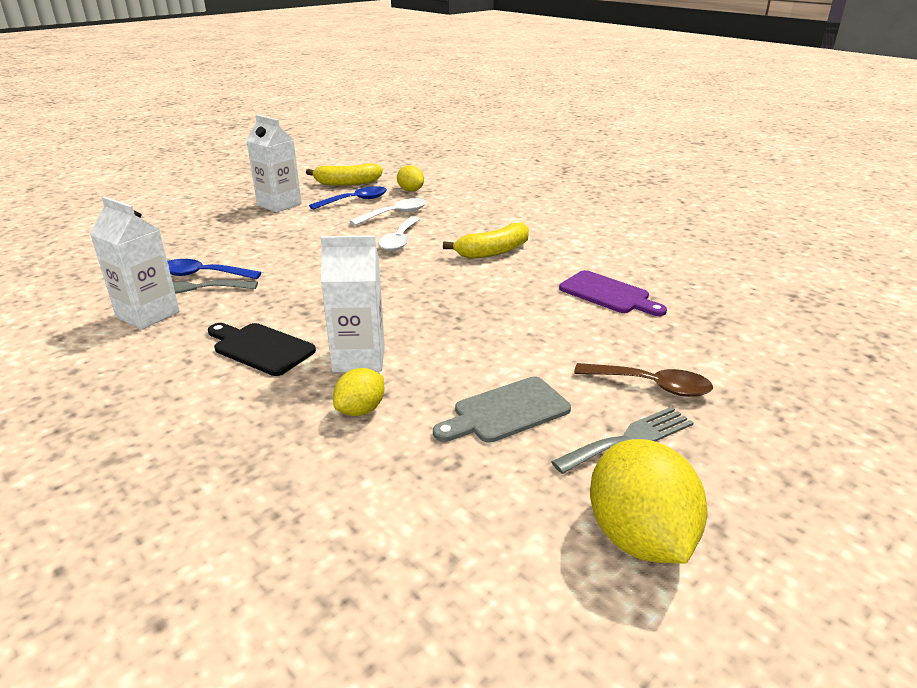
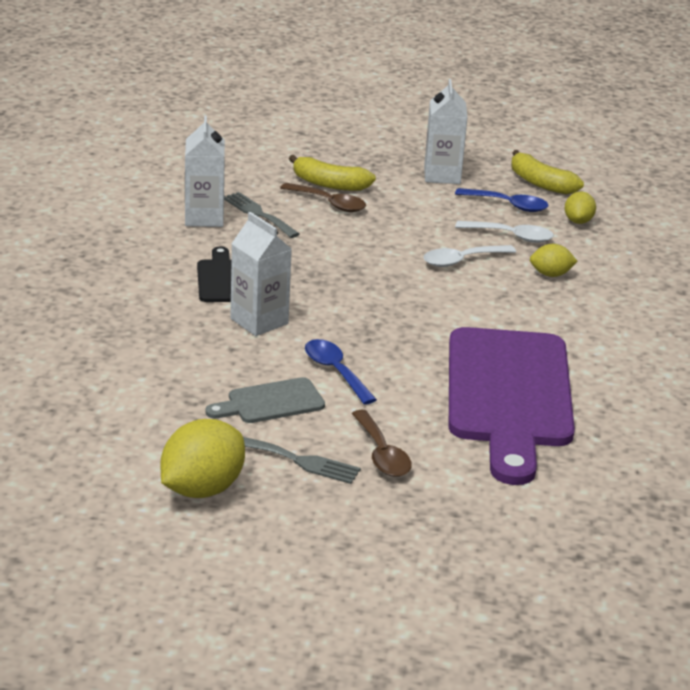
camera: 50 degrees right, 0 degrees up
blue spoon [167,259,262,279] -> blue spoon moved to [305,339,377,405]
yellow lemon [333,368,384,416] -> yellow lemon moved to [530,244,578,277]
grey cutting board [433,377,571,443] -> grey cutting board turned 45 degrees counterclockwise [205,377,325,423]
yellow banana [443,223,529,259] -> yellow banana moved to [289,155,376,191]
purple cutting board [559,270,667,316] -> purple cutting board [449,327,575,485], size x2.24
none -> brown spoon [280,183,366,212]

